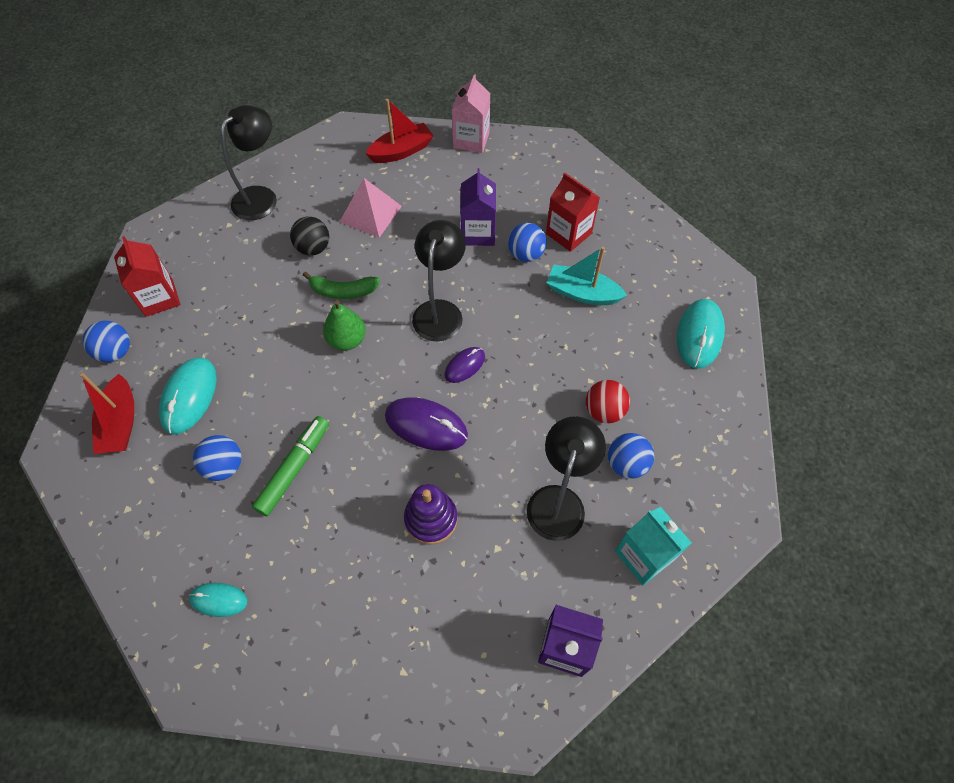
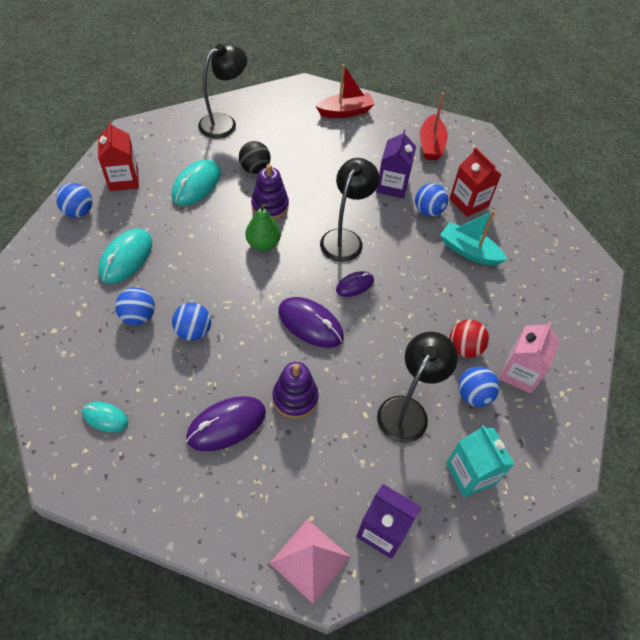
camera: 10 degrees right, 5 degrees down
red boat [80,373,134,454] -> red boat moved to [420,92,448,160]
green marker [252,416,329,516] -> blue ball [172,302,211,341]
green banana [303,272,380,299] -> purple stacking toy [251,164,289,219]
pink pyramid [340,178,402,238] -> pink pyramid moved to [270,519,351,604]
pink carton [452,74,490,153] -> pink carton moved to [499,321,560,394]
turquoise mouse [677,299,725,369] -> turquoise mouse moved to [172,159,221,205]
none -> purple mouse [186,396,266,451]

